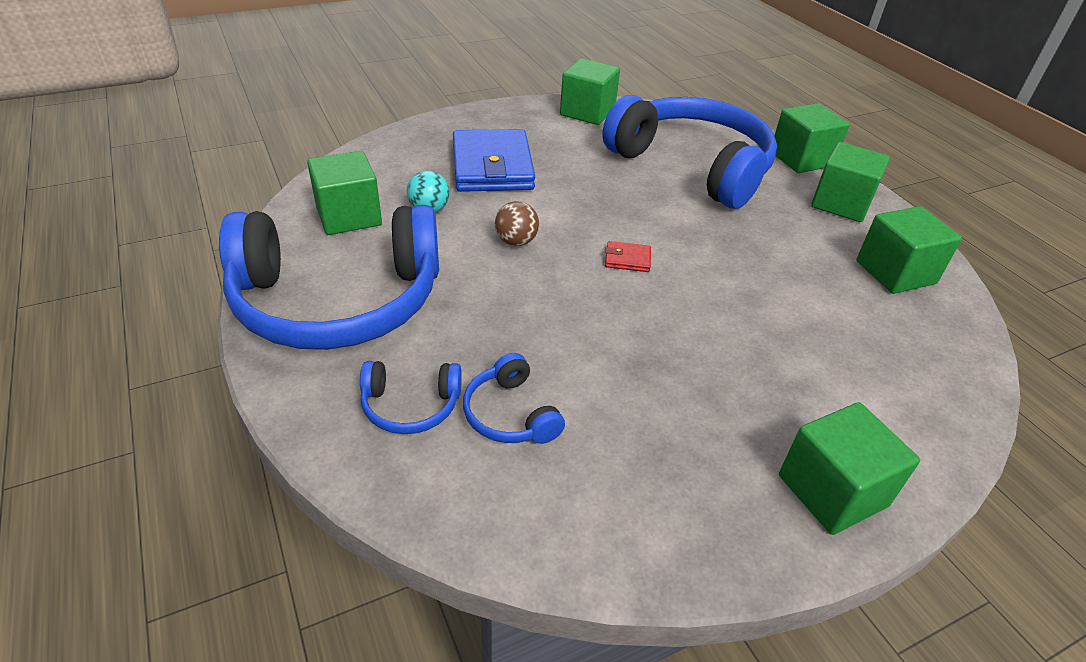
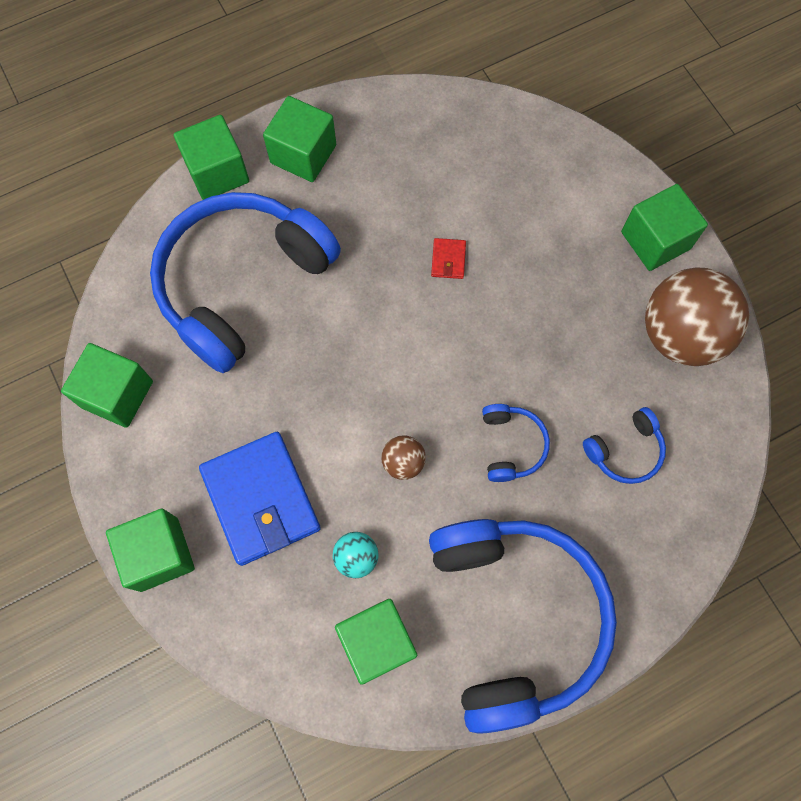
camera: 90 degrees left, 30 degrees up
blue headphones [360,361,462,434] -> blue headphones moved to [482,404,550,482]
blue wallet [453,129,535,192] -> blue wallet turned 75 degrees clockwise [199,432,321,566]
red wallet [605,241,651,272] -> red wallet moved to [431,238,466,279]
green cube [856,206,962,294] -> green cube moved to [106,508,195,592]
none -> brown ball [645,267,749,366]

